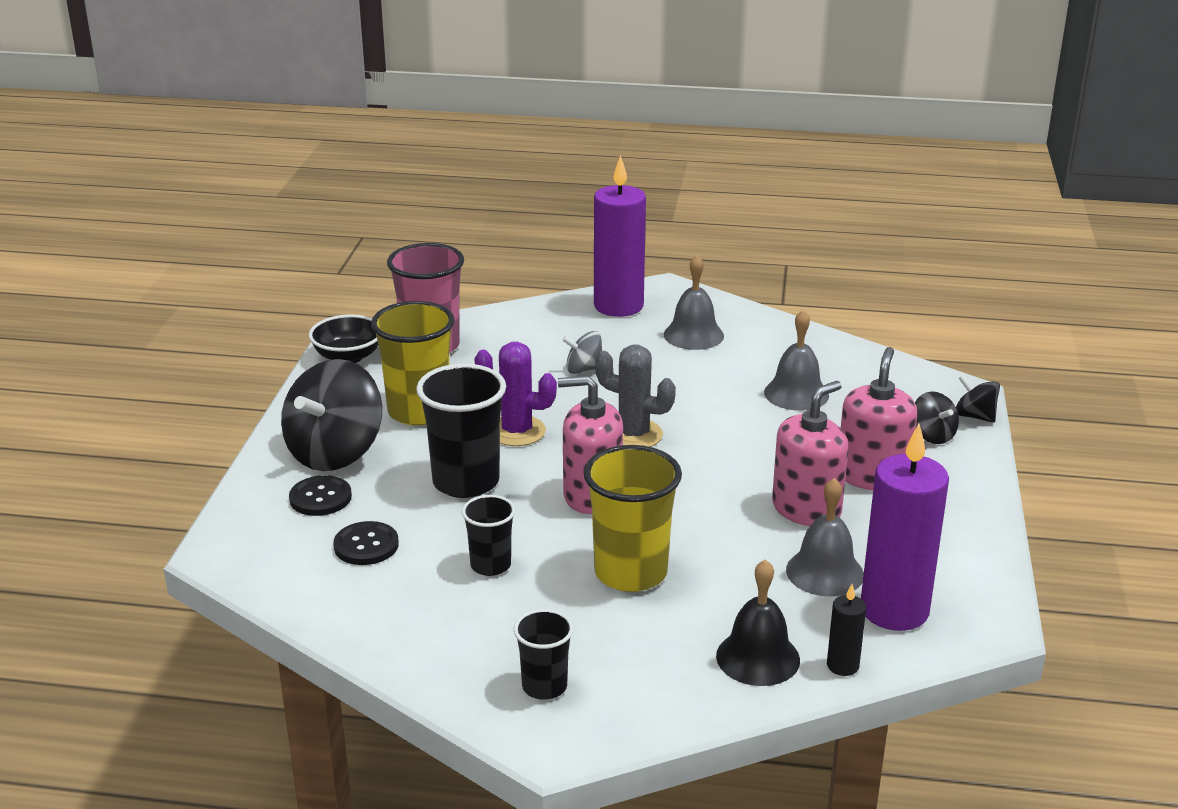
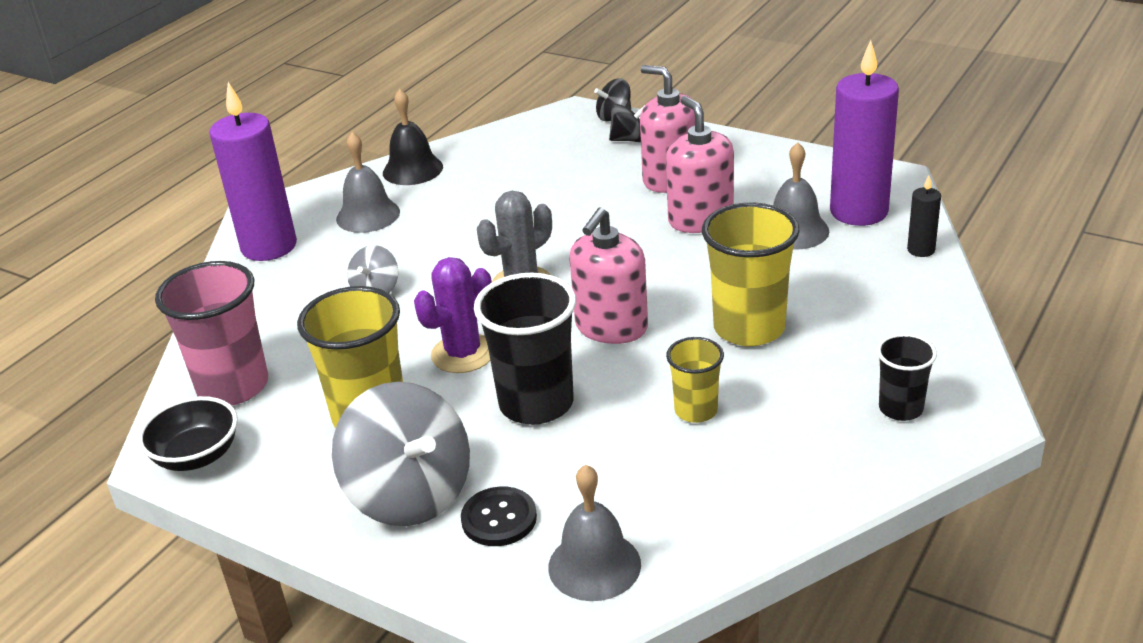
camera: 65 degrees left, 5 degrees up
black spinning top [281,359,382,471] -> grey spinning top [332,382,470,526]
black button [333,521,399,565] -> none
black cup [462,495,515,576] -> yellow cup [666,337,724,423]
black bell [716,559,800,686] -> black bell moved to [383,89,443,185]
grey bell [764,310,829,411] -> grey bell moved to [548,465,641,601]

